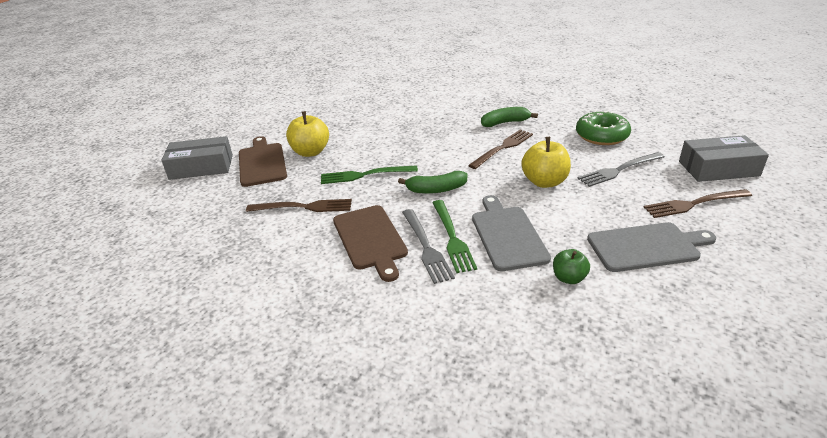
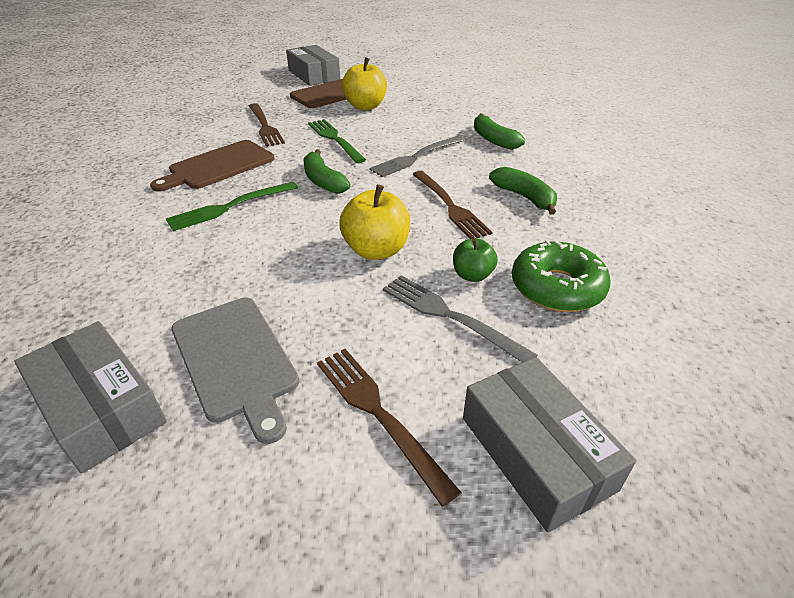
camera: 65 degrees right, 5 degrees up
grey fork [402,209,455,284] -> grey fork moved to [369,136,464,177]
brown fork [468,129,533,169] -> brown fork turned 45 degrees clockwise [412,171,493,239]
grey cutting board [472,195,551,271] -> none
green apple [553,249,590,284] -> green apple moved to [453,238,498,282]
none -> grey box [14,321,167,474]
none -> green banana [474,114,525,149]

